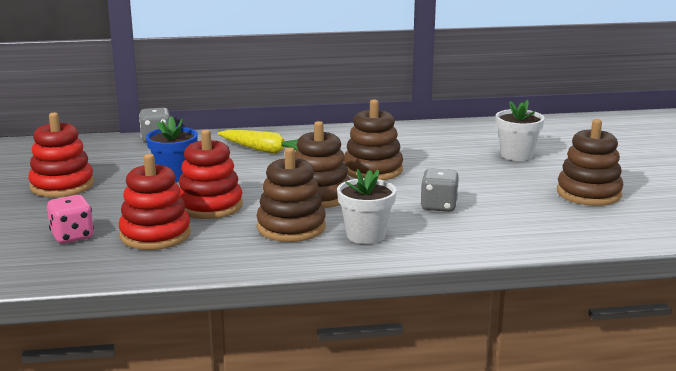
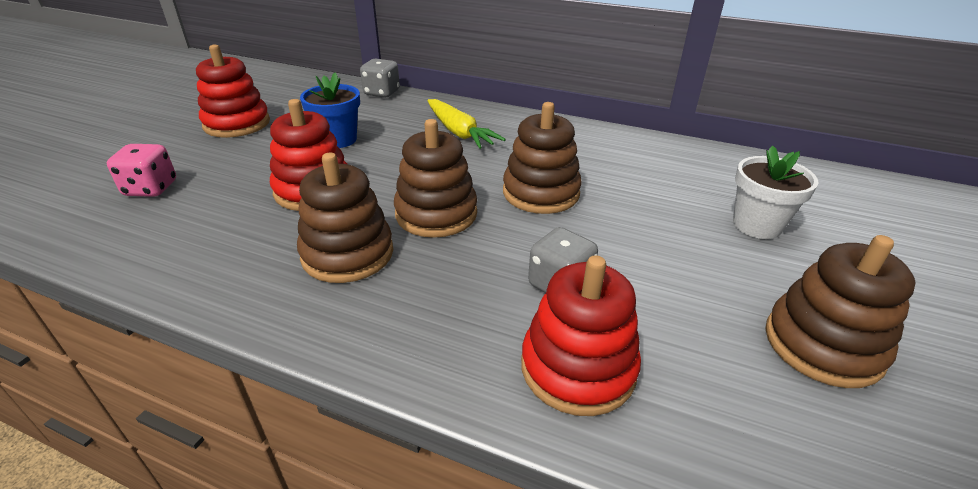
camera: 30 degrees right, 15 degrees up
red stacking toy [119,154,191,250] -> red stacking toy moved to [521,255,641,416]
white flower pot [337,169,397,244] -> none

